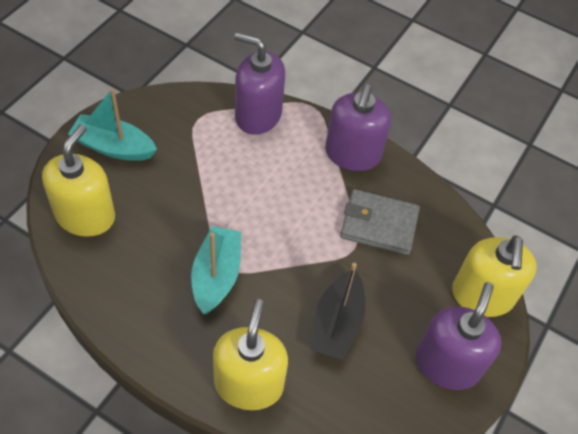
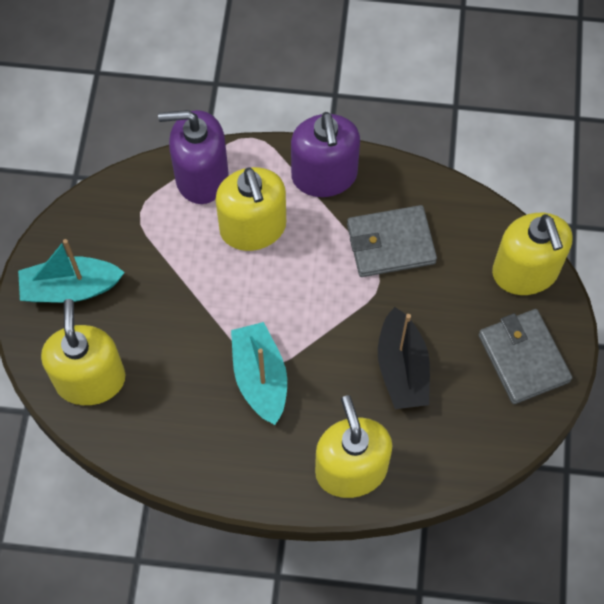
camera: 20 degrees left, 10 degrees up
purple soap dispenser [416,282,502,390] -> grey wallet [478,309,572,404]
none -> yellow soap dispenser [215,167,286,251]

